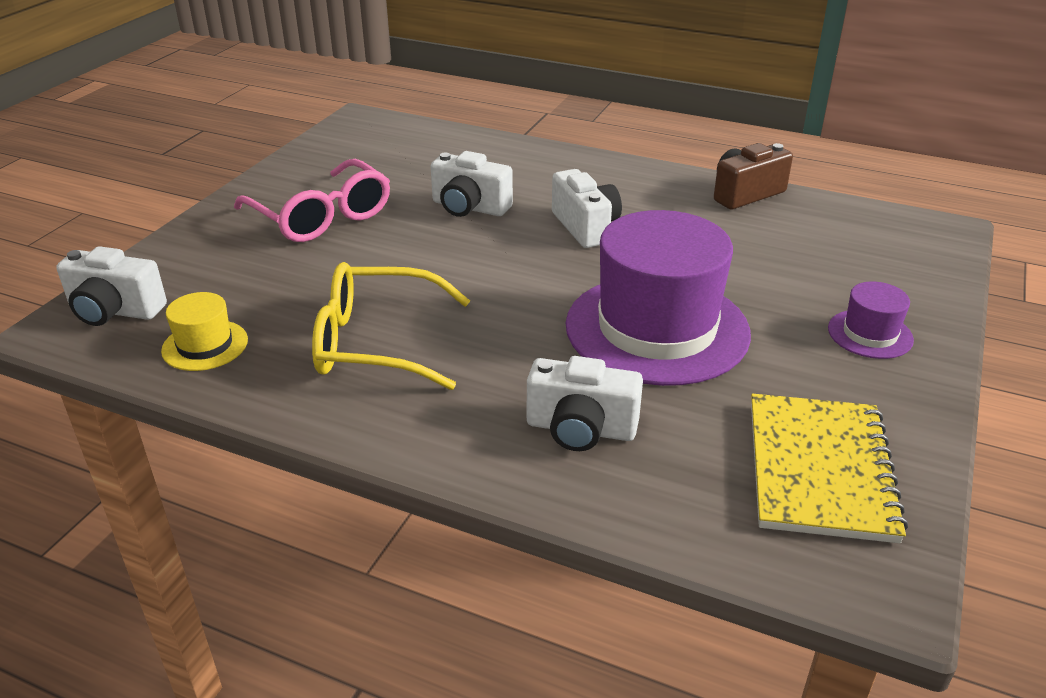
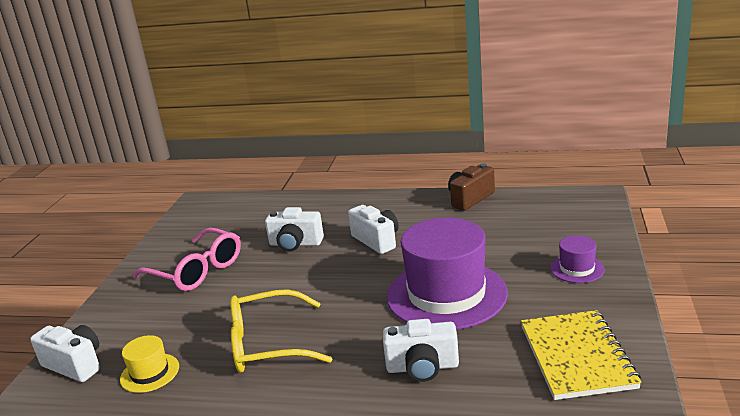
camera: 10 degrees left, 10 degrees down
white camera [56,246,167,326] -> white camera turned 150 degrees counterclockwise [30,325,100,382]

